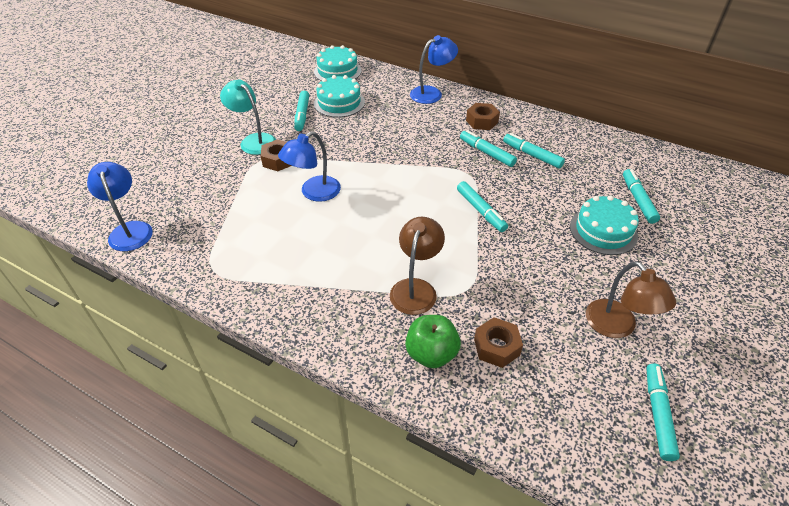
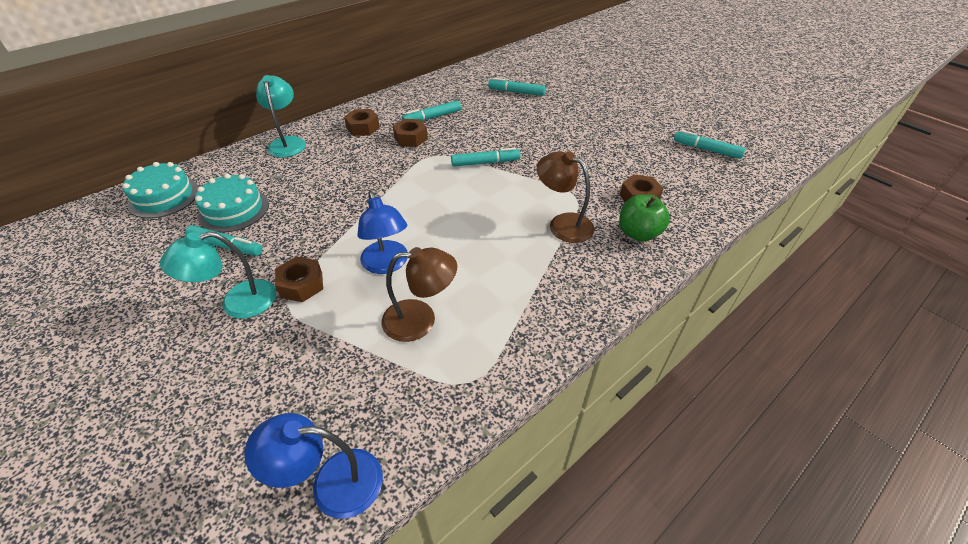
camera: 70 degrees left, 0 degrees up
blue lamp [410,35,458,104] -> turquoise lamp [256,75,306,158]
turquoise marker [460,130,517,167] -> brown nut [393,119,428,147]
turquoise cake [570,195,639,255] -> none
brown lamp [586,261,676,338] -> brown lamp moved to [381,247,457,342]

